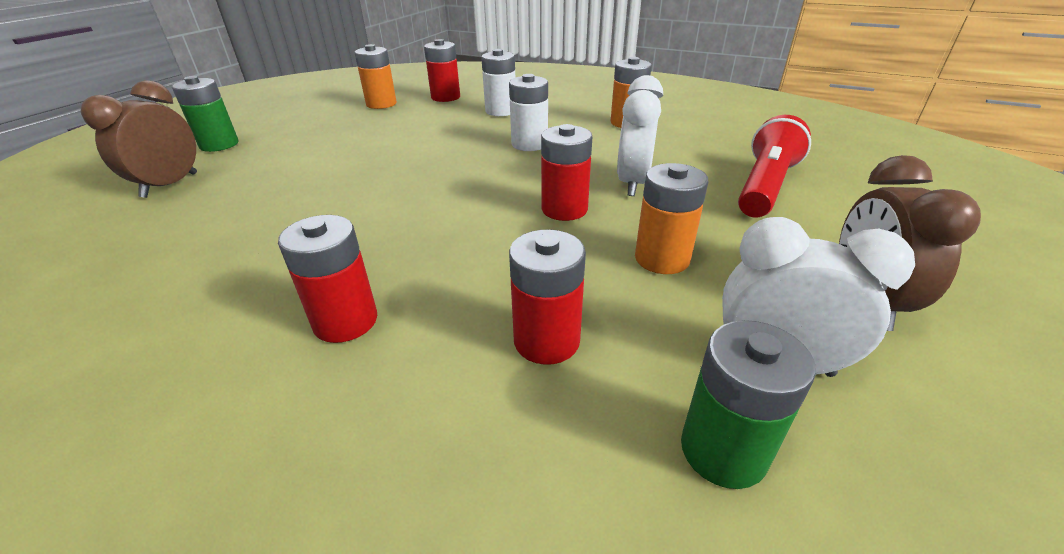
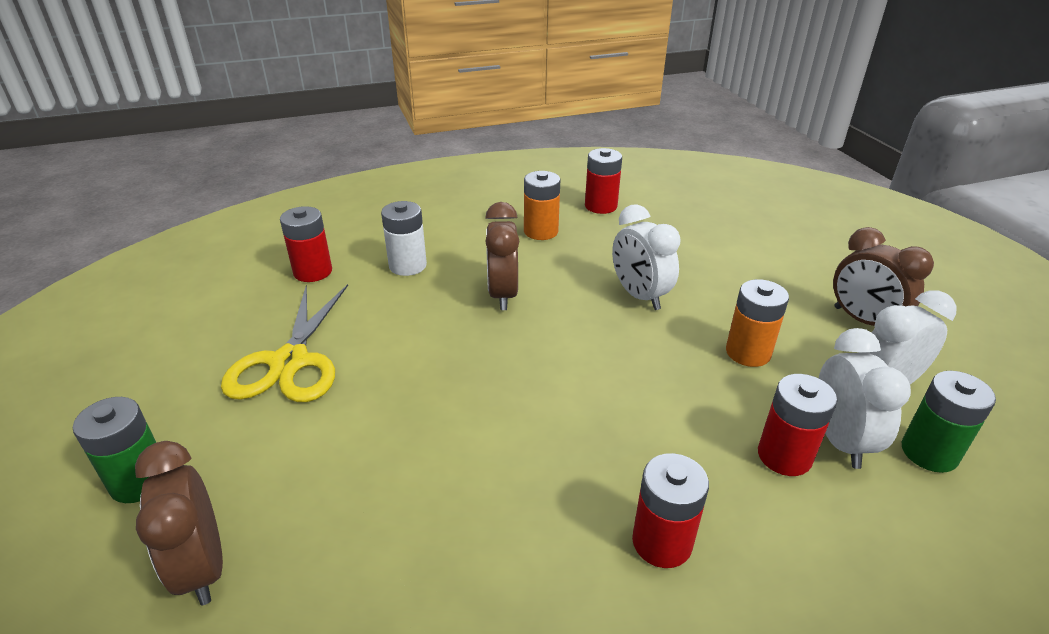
camera: 45 degrees left, 0 degrees up
orange battery [354,44,397,109] -> none
white battery [509,74,548,151] -> brown clock [485,202,519,310]
red battery [541,124,592,221] -> red battery moved to [585,148,622,214]
red flashlight [738,115,811,218] -> none
none -> yellow scissors [221,284,348,402]
none -> white clock [819,328,911,469]

